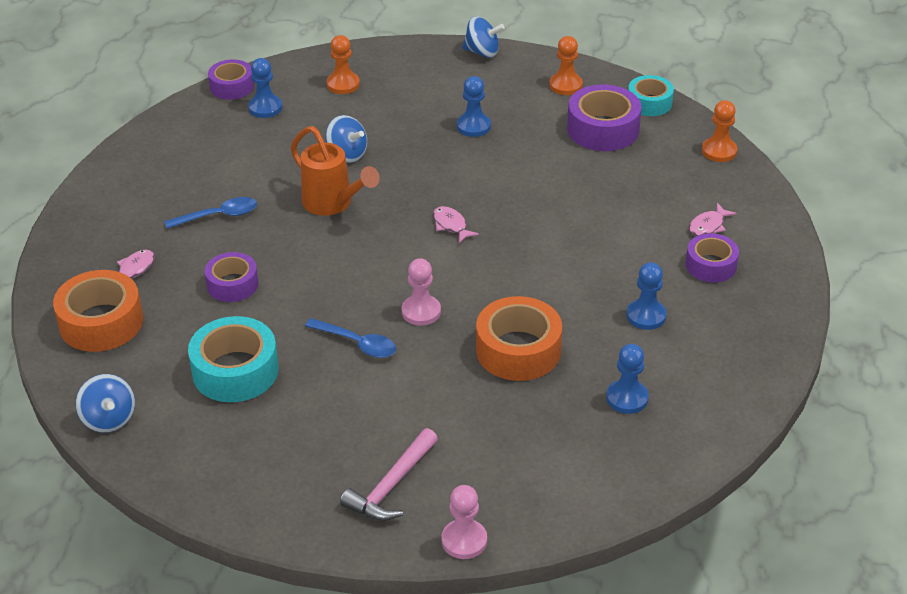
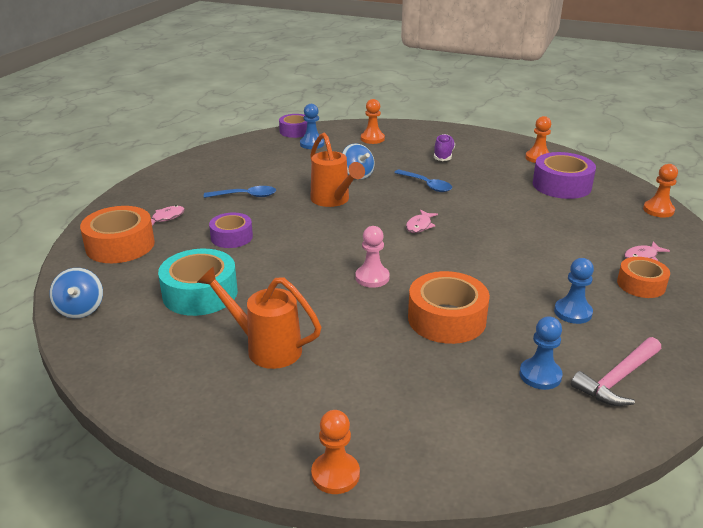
camera: 15 degrees right, 10 degrees down
blue spoon [305,318,396,358] -> blue spoon moved to [394,170,452,192]
pink hammer [340,428,438,521] -> pink hammer moved to [571,337,661,406]
pink fish [433,206,479,243] -> pink fish turned 135 degrees counterclockwise [406,210,438,233]
pink pawn [441,485,487,559] -> orange pawn [311,410,360,494]
blue pawn [457,76,491,137] -> none
blue spinning top [462,16,504,58] -> none
turquoise tape [628,75,674,116] -> none
purple tape [686,233,739,283] -> orange tape [617,257,670,298]
none -> orange watering can [197,266,321,369]
none -> purple shoe [434,134,455,161]

